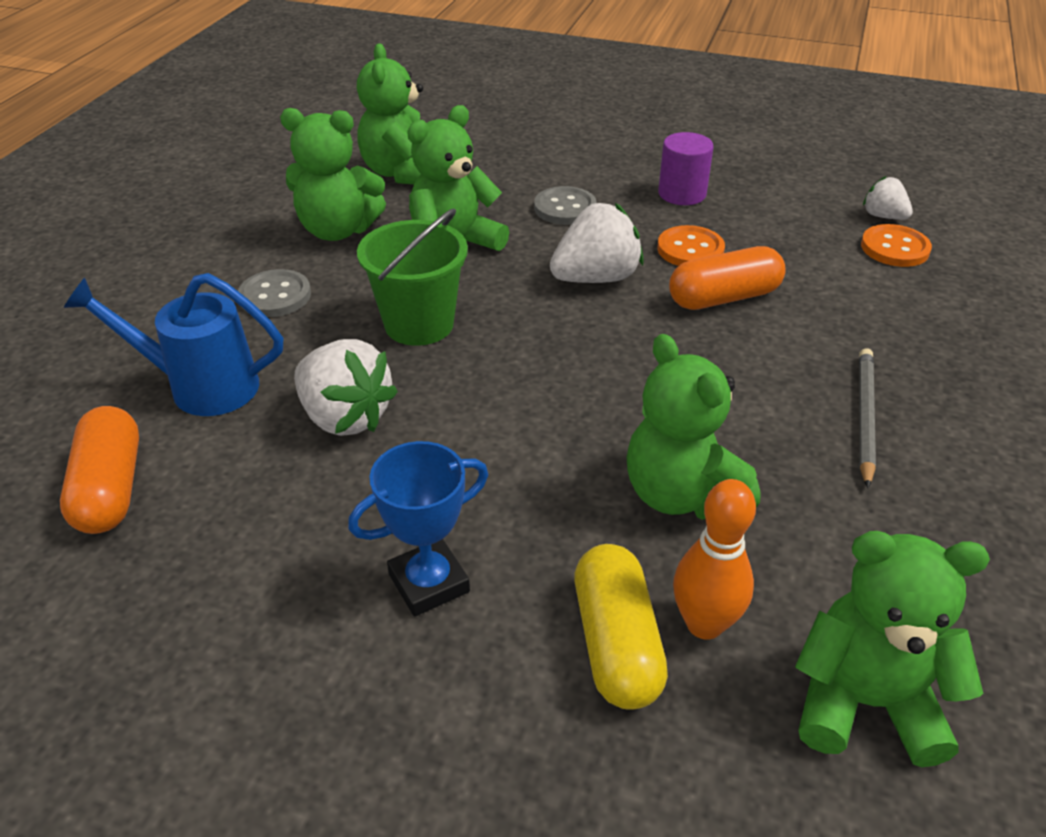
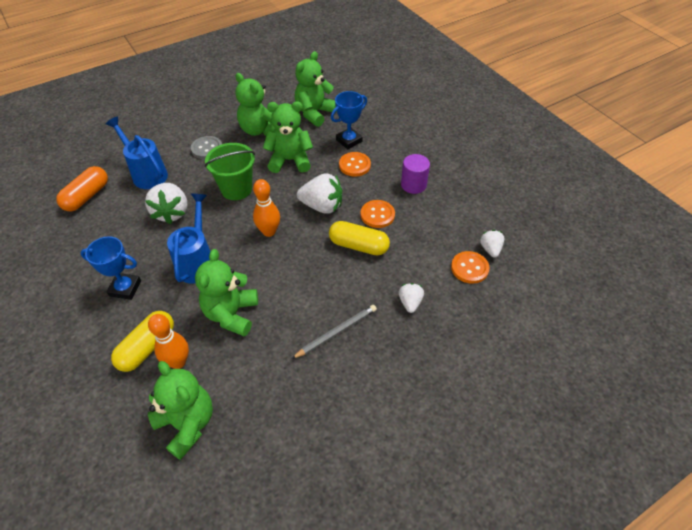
camera: 40 degrees right, 10 degrees up
grey button [534,186,597,225] -> orange button [339,152,371,177]
orange capsule [669,246,786,310] -> yellow capsule [329,221,390,256]
none -> blue watering can [167,193,211,283]
none -> orange bowling pin [253,179,280,237]
none -> blue trophy [331,91,367,149]
none -> white strawberry [399,283,424,313]

